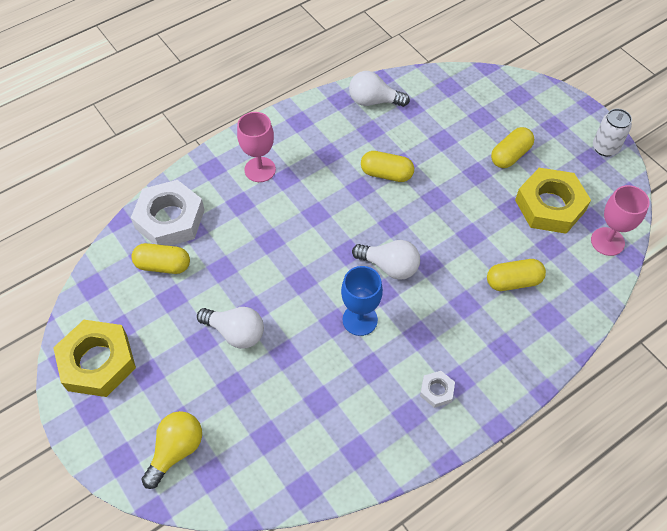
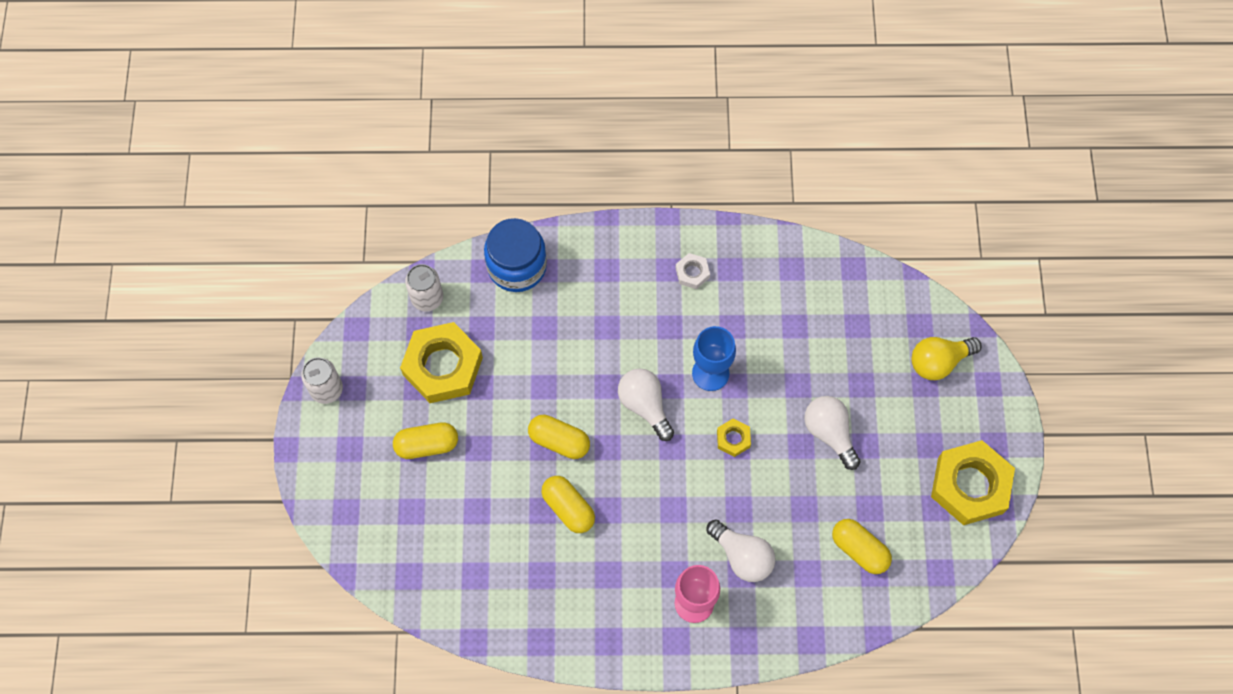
camera: 145 degrees left, 10 degrees up
white nut [131,180,205,246] -> none
white light bulb [349,71,410,107] -> white light bulb moved to [706,519,775,582]
yellow capsule [487,259,546,291] -> yellow capsule moved to [528,415,590,459]
pink goblet [591,185,650,256] -> white can [405,264,443,312]
none -> blue jar [484,218,547,292]
none -> yellow nut [717,418,751,457]

